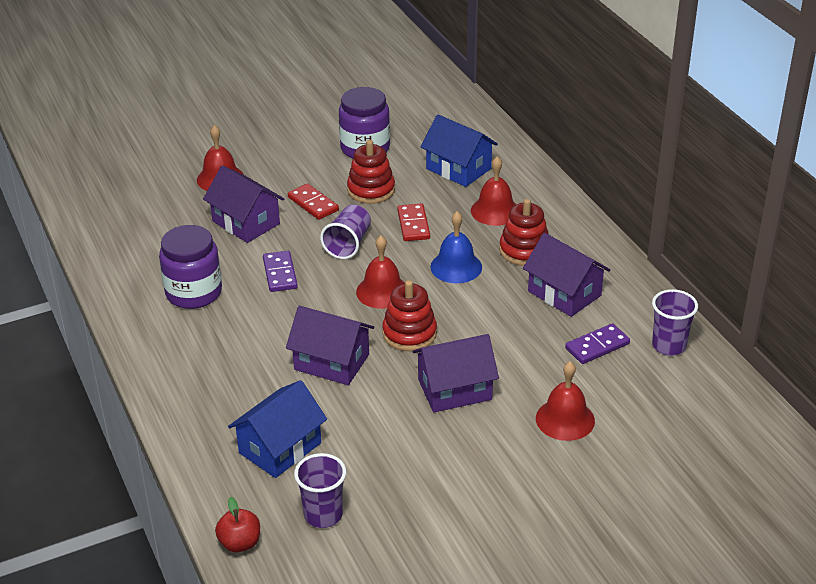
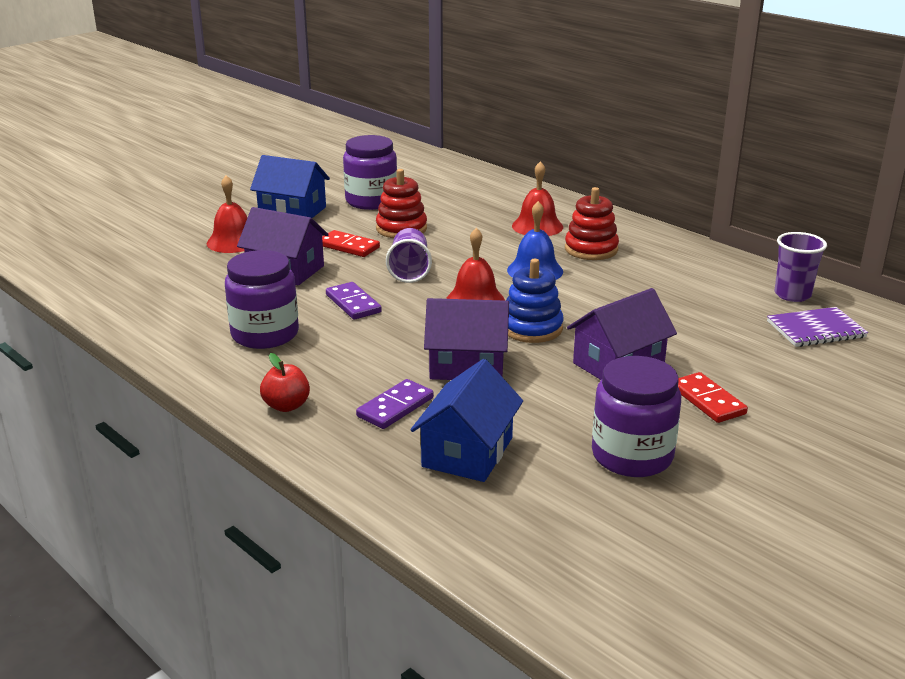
camera: 20 degrees left, 10 degrees down
red apple [215,497,260,552] -> red apple moved to [260,353,310,412]
purple cup [294,453,346,528] -> none
red stacking toy [382,280,437,351] -> blue stacking toy [506,259,563,343]
red domino [397,203,430,241] -> red domino moved to [678,372,748,423]
blue house [421,114,498,187] -> blue house moved to [250,155,330,218]
purple house [523,233,610,317] -> none
red bell [536,361,595,441] -> none
purple domino [565,323,630,364] -> purple domino moved to [356,379,434,429]
none -> purple jar [592,356,681,477]
none -> purple notebook [767,307,868,347]

